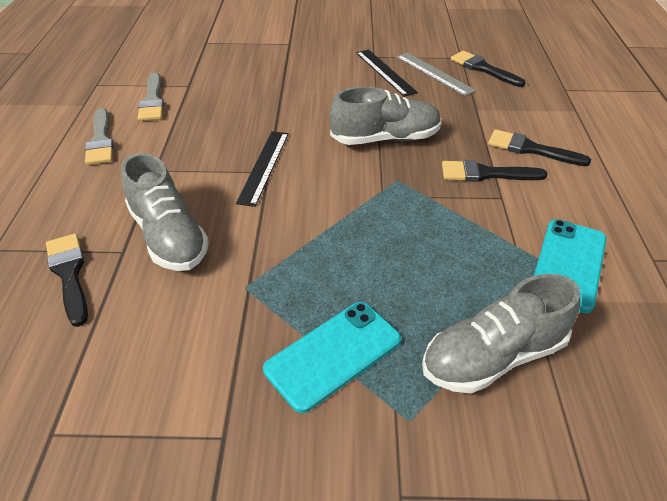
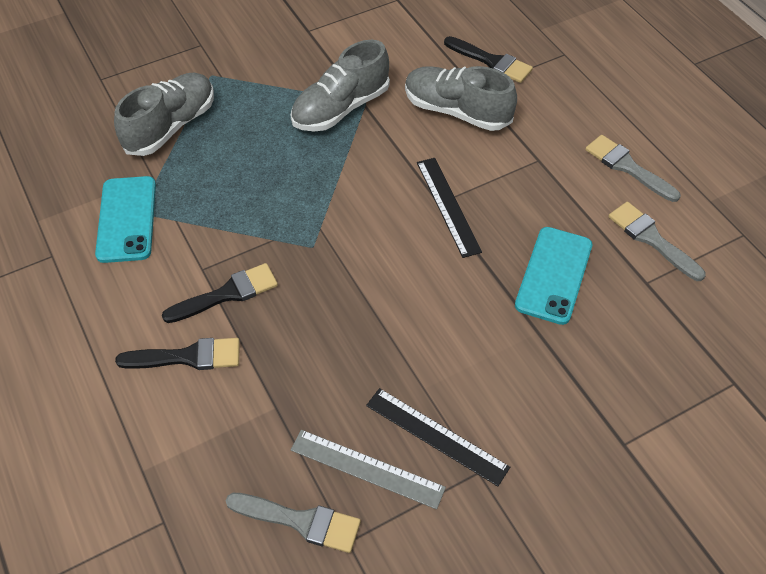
camera: 150 degrees right, 10 degrees up
turquoise phone [263,302,401,413] -> turquoise phone moved to [515,227,592,325]
grey shoe [330,86,442,145] -> grey shoe moved to [291,40,390,131]
black brush [451,51,526,87] -> grey brush [226,493,361,553]

